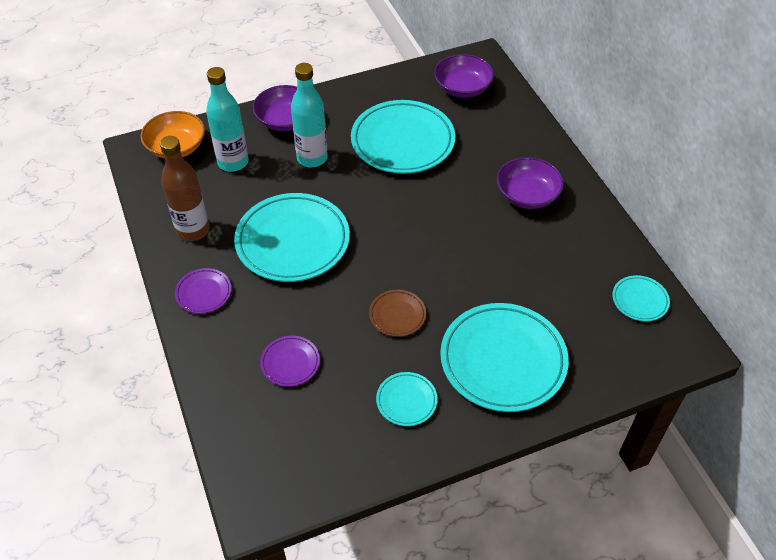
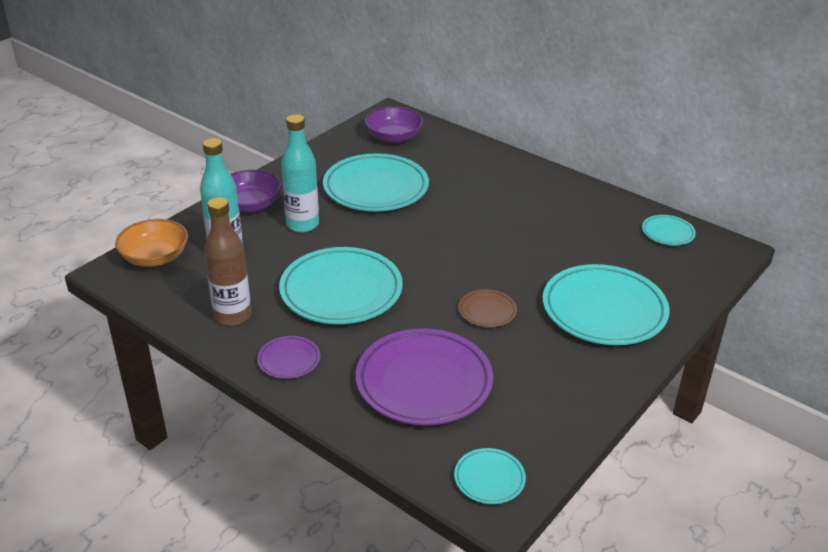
camera: 30 degrees left, 15 degrees down
purple plate [260,336,320,387] -> purple plate [356,328,493,426], size x2.14
turquoise plate [376,372,438,426] -> turquoise plate moved to [454,448,526,504]
purple bowl [497,157,564,209] -> none

